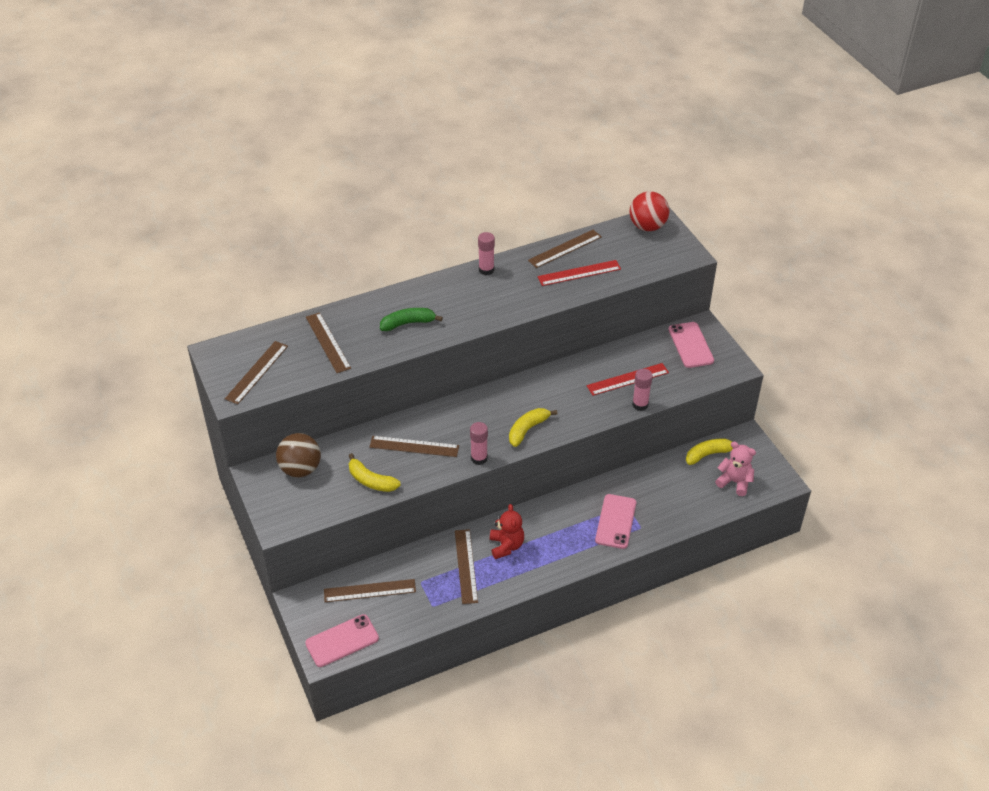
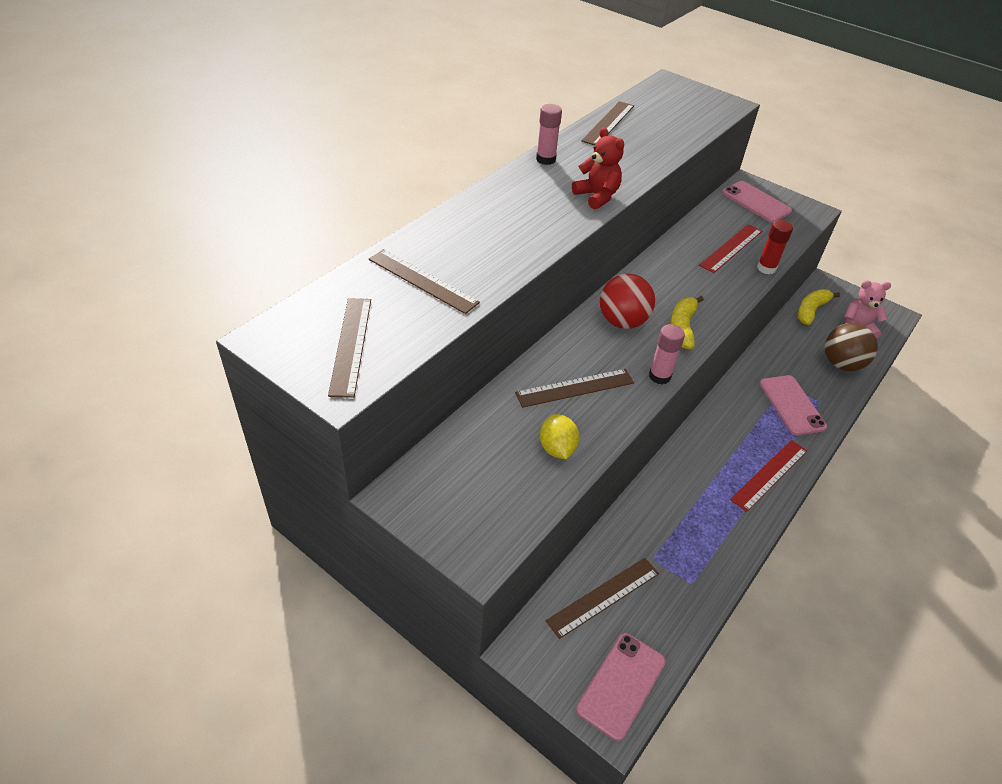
camera: 30 degrees left, 0 degrees up
brown ball [276,433,321,477] -> brown ball moved to [825,323,878,371]
yellow banana [349,453,401,492] -> yellow lemon [540,414,579,459]
green banana [380,308,443,331] -> none
brown ruler [455,529,478,604] -> none
red teddy bear [490,504,524,559] -> red teddy bear moved to [572,127,624,210]
red ruler [537,260,621,286] -> red ruler moved to [730,440,807,512]
red ball [629,191,669,231] -> red ball moved to [600,274,655,329]
pink glue stick [632,369,653,411] -> red glue stick [757,220,793,274]

